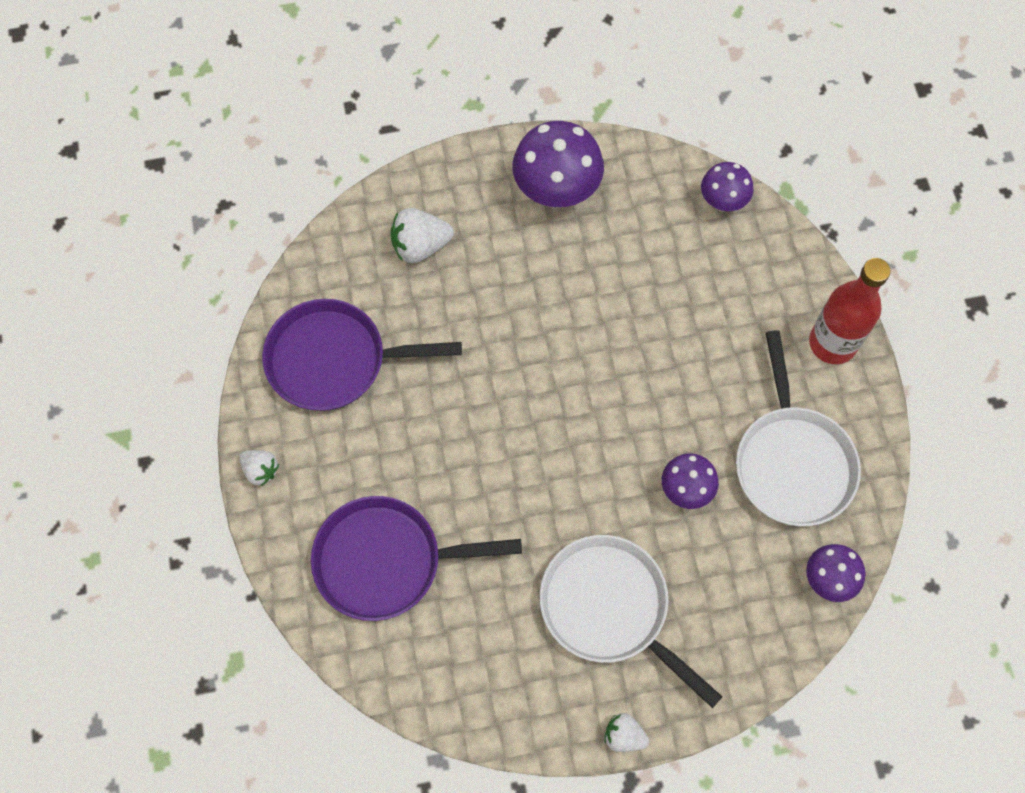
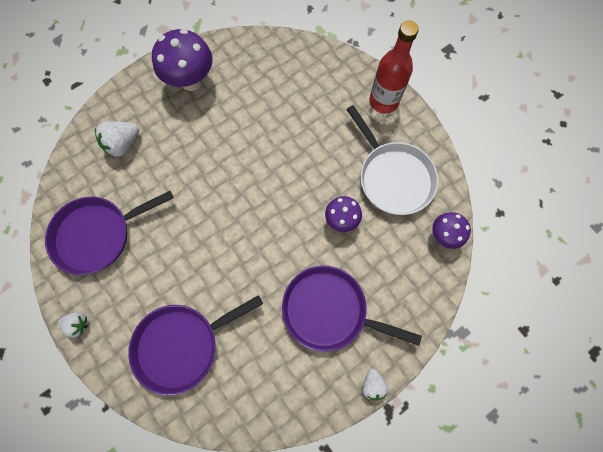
camera: 25 degrees left, 5 degrees up
white pan [540,535,723,708] -> purple pan [282,266,422,352]
white strawberry [605,713,649,752] -> white strawberry turned 90 degrees counterclockwise [362,368,388,401]
purple mushroom [701,162,754,212] -> none

